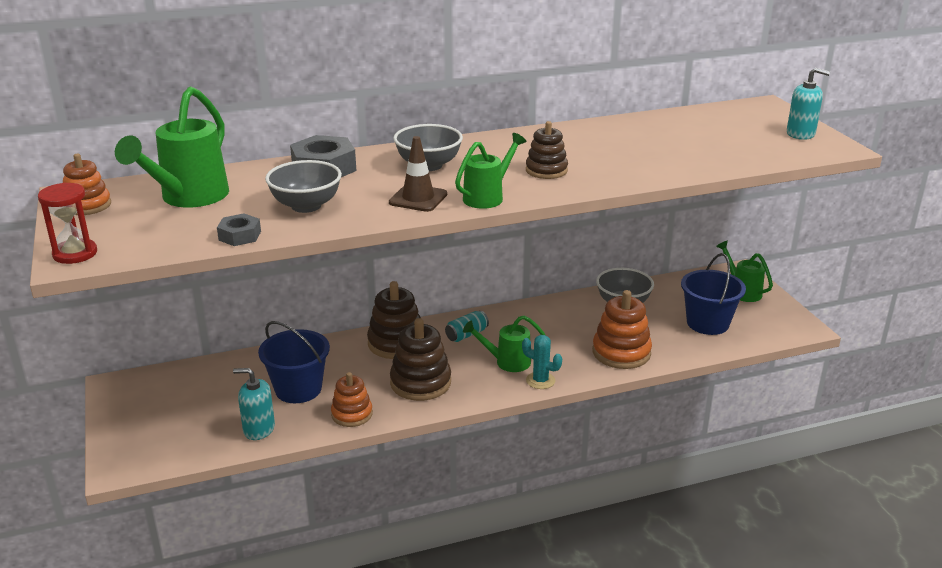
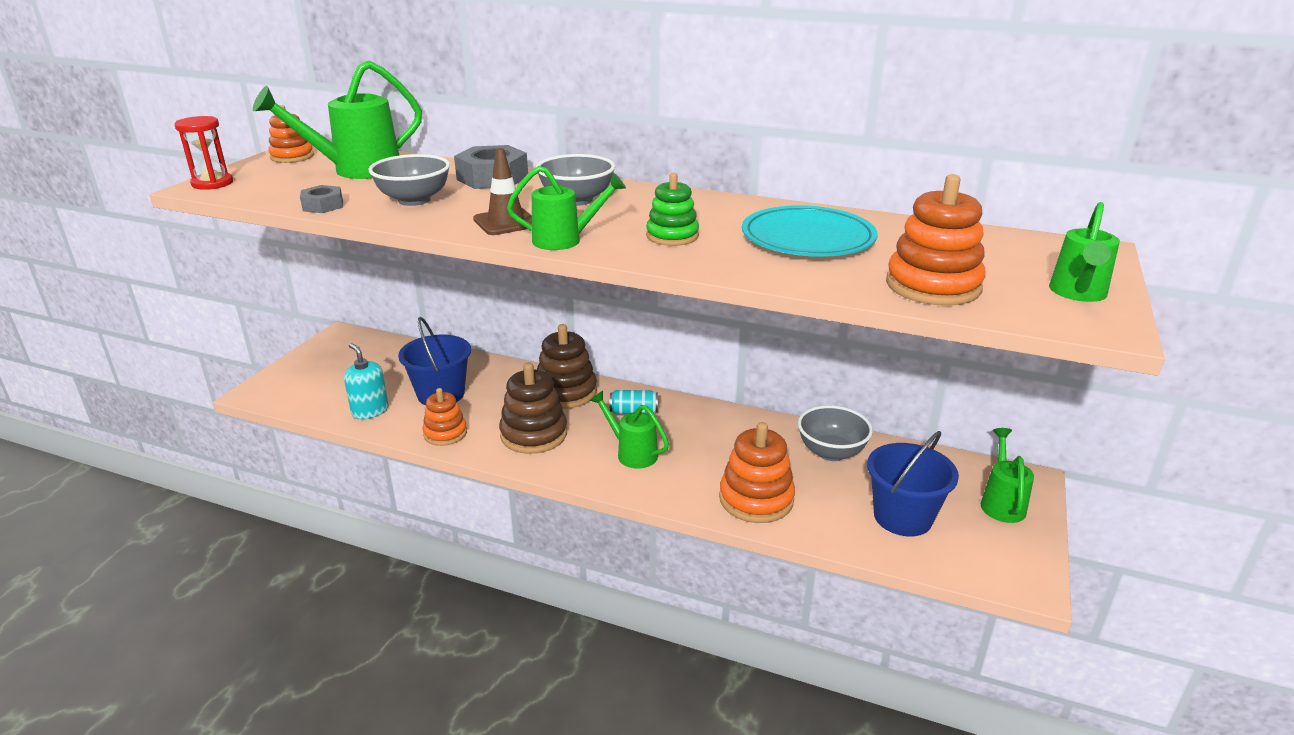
camera: 40 degrees right, 0 degrees up
turquoise cactus [522,335,562,389] -> none
brown stacking toy [526,121,568,179] -> green stacking toy [646,173,699,246]
turquoise soap dispenser [787,68,830,140] -> green watering can [1049,202,1120,302]
none -> turquoise plate [742,205,877,257]
none -> orange stacking toy [886,174,986,306]

